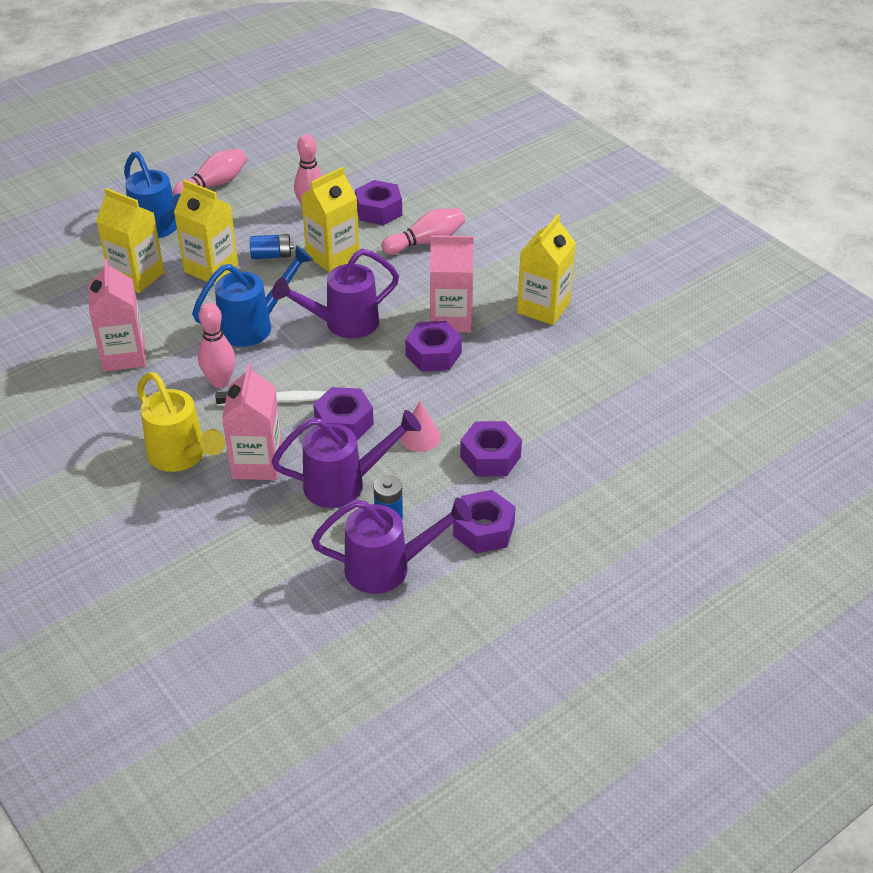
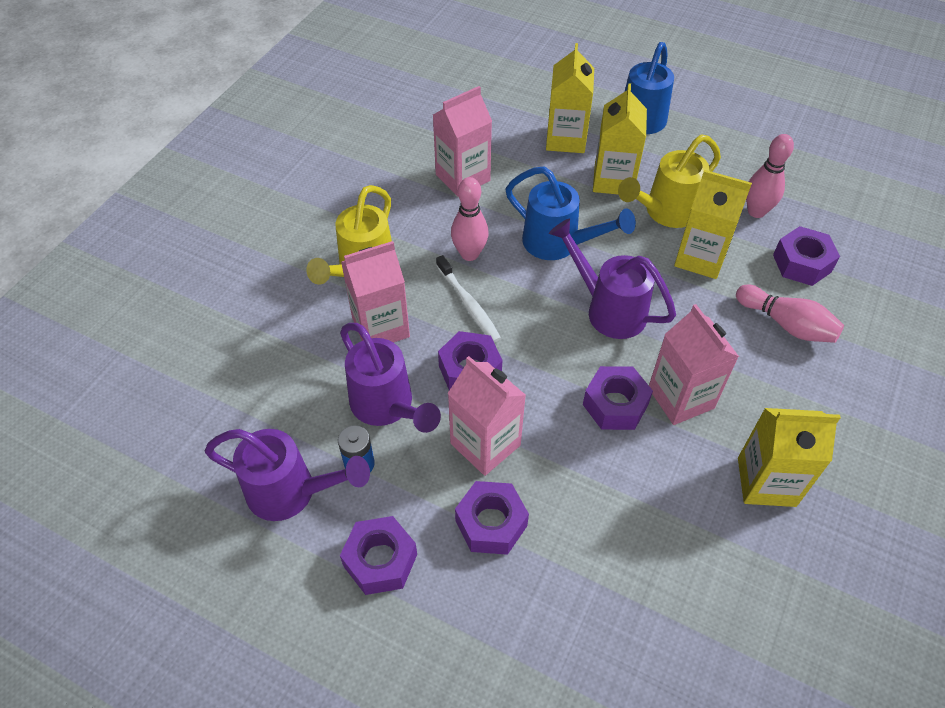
camera: 65 degrees right, 10 degrees up
pink bowling pin [173,148,247,196] -> none
blue battery [250,234,293,259] -> yellow watering can [618,135,721,228]
purple watering can [311,497,472,594] -> purple watering can turned 45 degrees counterclockwise [205,429,370,521]
pink cone [400,401,441,452] -> pink carton [448,356,526,476]

